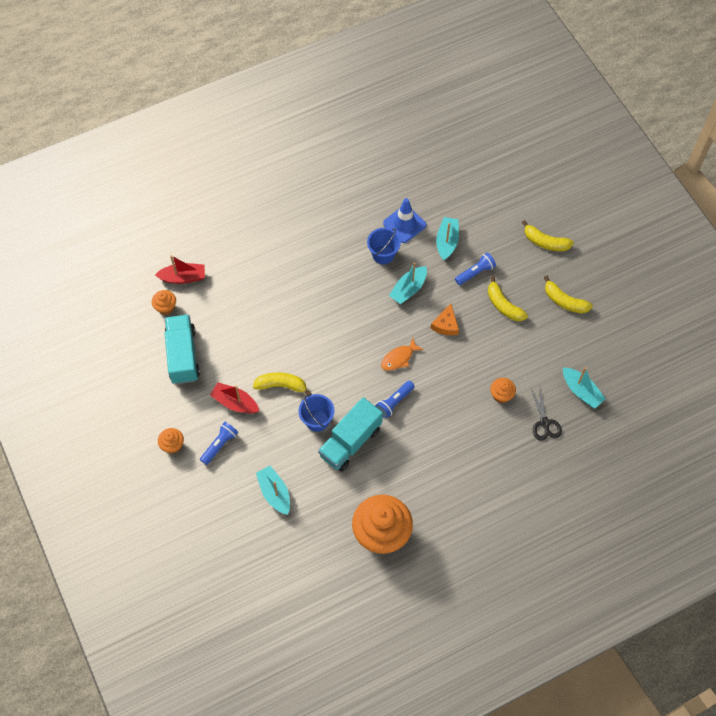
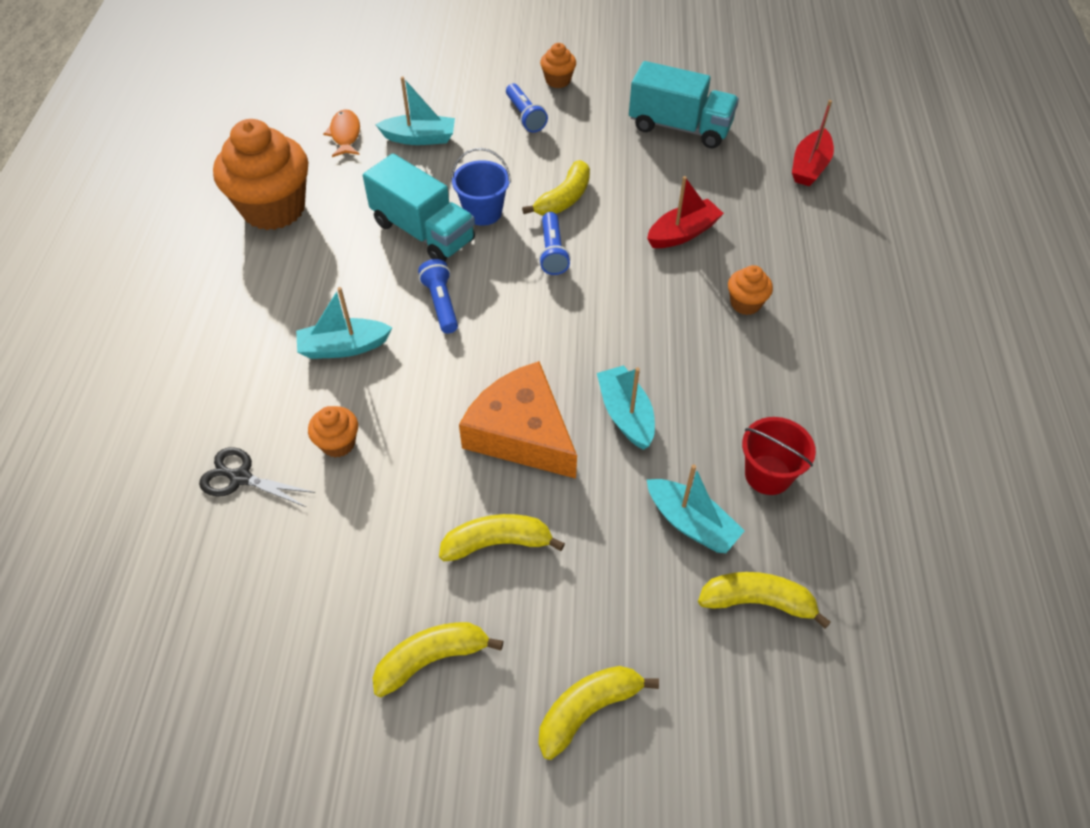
camera: 120 degrees right, 10 degrees down
orange cupcake [152,290,176,315] -> orange cupcake moved to [728,265,773,315]
red boat [210,382,259,414] -> red boat moved to [647,176,724,248]
turquoise truck [318,397,383,472] -> turquoise truck turned 150 degrees clockwise [363,154,475,261]
blue bucket [367,228,401,264] -> none
orange fish [381,338,424,371] -> orange fish moved to [323,109,360,157]
blue traffic cone [383,198,426,243] -> red bucket [742,417,816,495]
orange cheese [431,304,459,335] -> orange cheese [459,361,577,479], size x1.95
blue flashlight [455,253,496,285] -> blue flashlight moved to [539,212,571,275]
turquoise boat [563,367,606,408] -> turquoise boat moved to [296,287,392,359]
none -> yellow banana [698,572,831,629]

